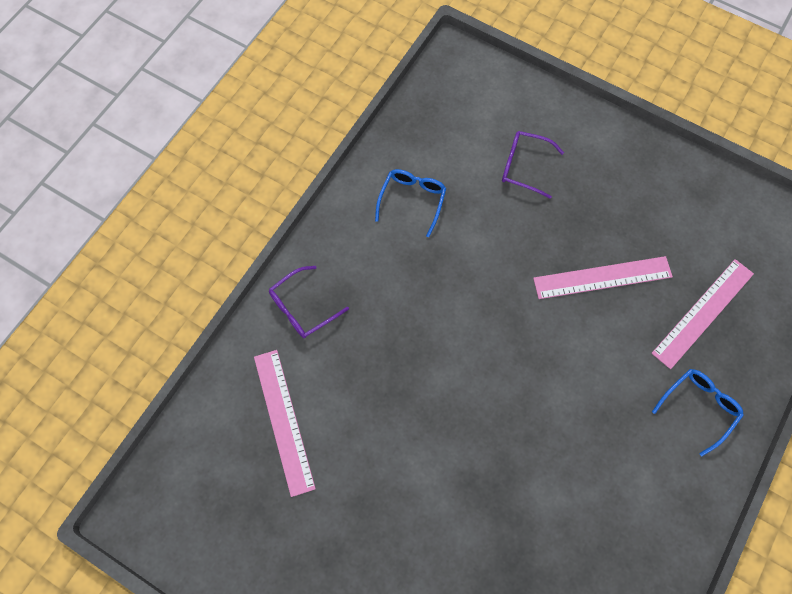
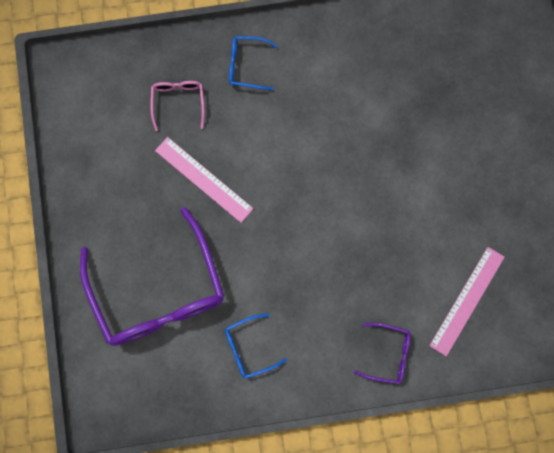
camera: 130 degrees left, 10 degrees up
purple glasses [502,131,564,199] -> purple glasses [80,207,224,346], size x2.29
pink ruler [652,259,754,369] -> pink glasses [150,81,205,131]

